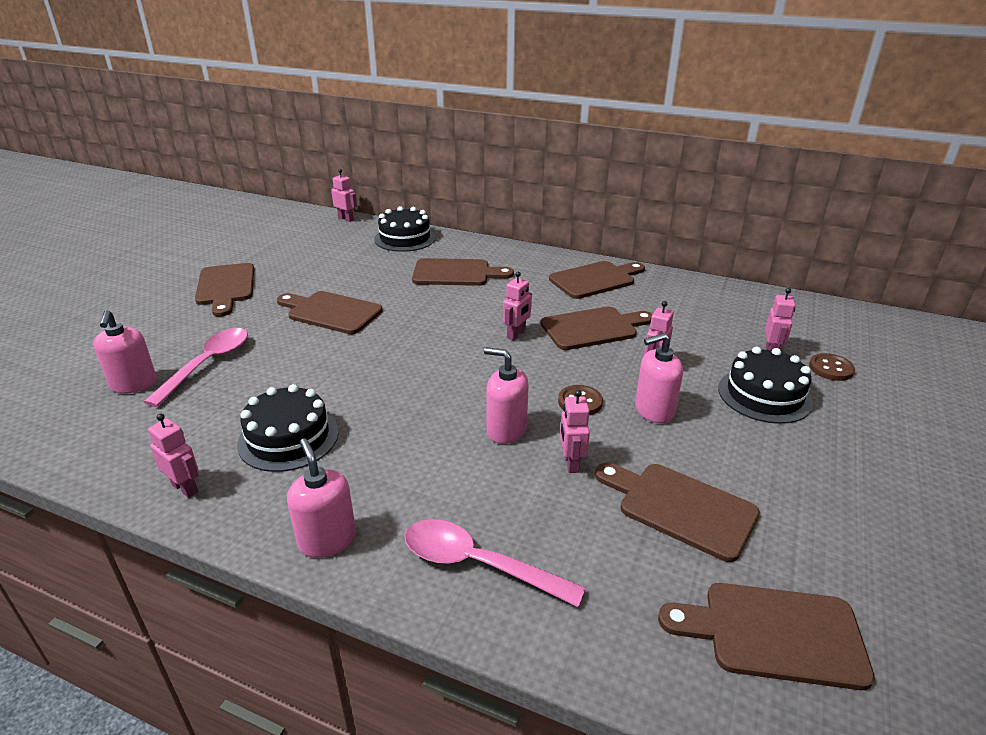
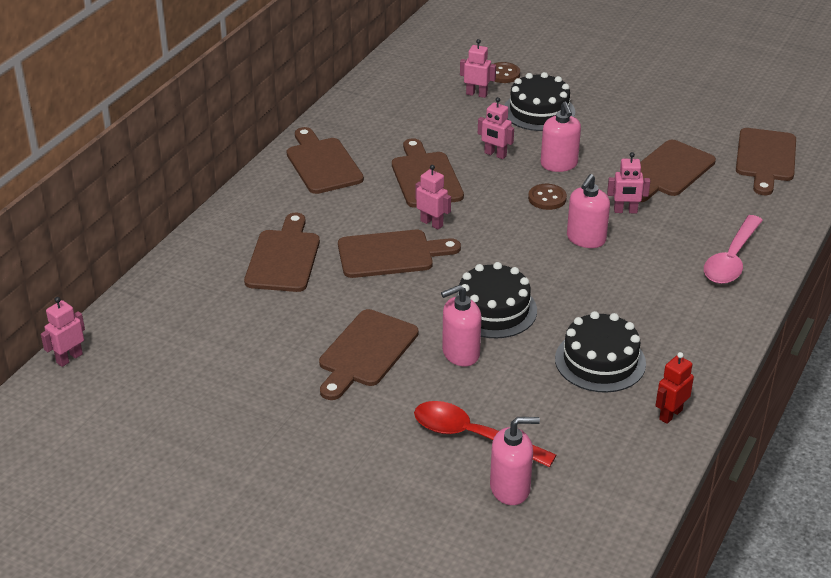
camera: 85 degrees left, 5 degrees up
pink spoon [144,328,248,407] -> red spoon [414,401,556,468]
pink robot [148,413,199,498] -> red robot [655,352,694,424]
brown cutting board [195,263,254,317] -> brown cutting board moved to [338,230,461,278]
pink soap dispenser [287,439,356,558] -> pink soap dispenser moved to [441,285,481,366]
black cake [374,206,436,252] -> black cake moved to [455,262,537,338]

